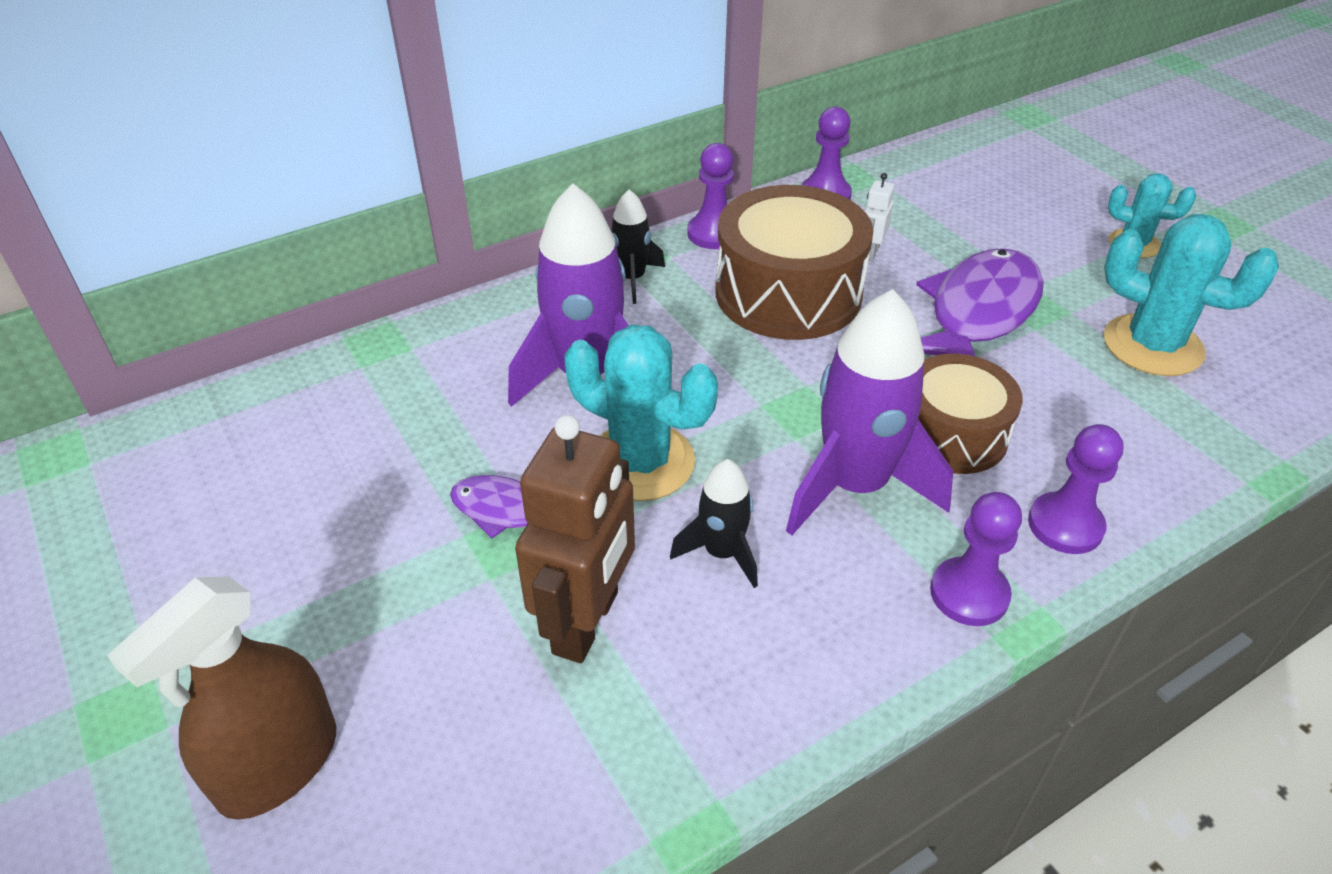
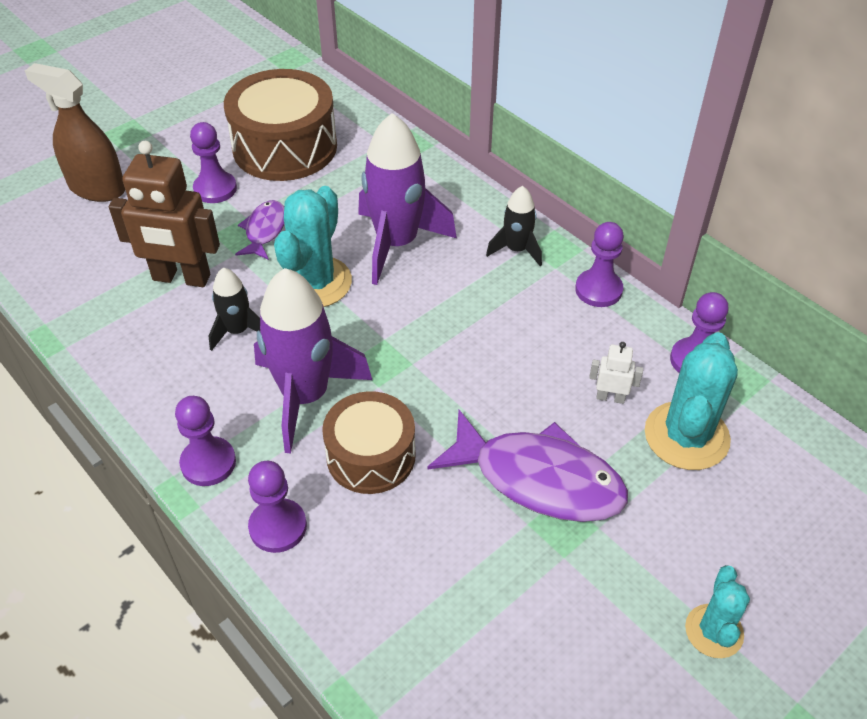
camera: 80 degrees right, 5 degrees up
brown drum [715,185,874,340] -> brown drum moved to [224,69,337,181]
turquoise cactus [1104,214,1279,376] -> turquoise cactus moved to [645,332,738,470]
none -> purple pawn [190,122,237,203]

